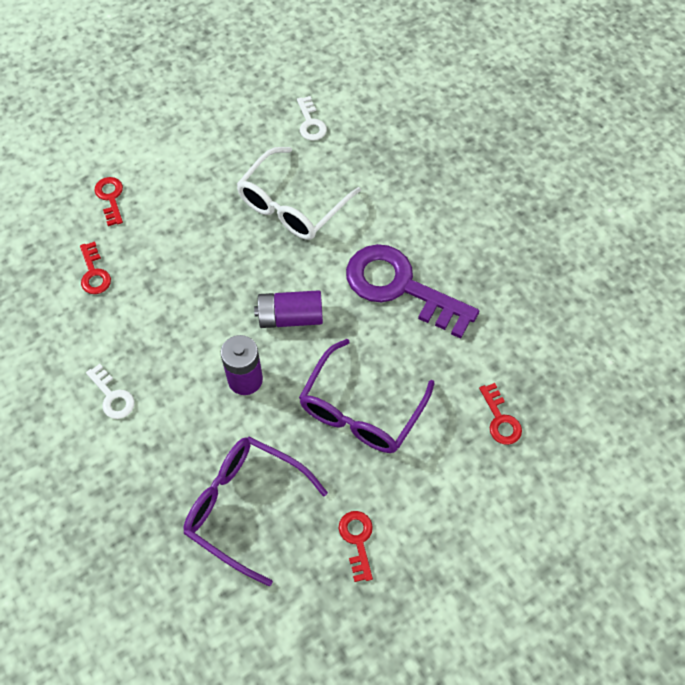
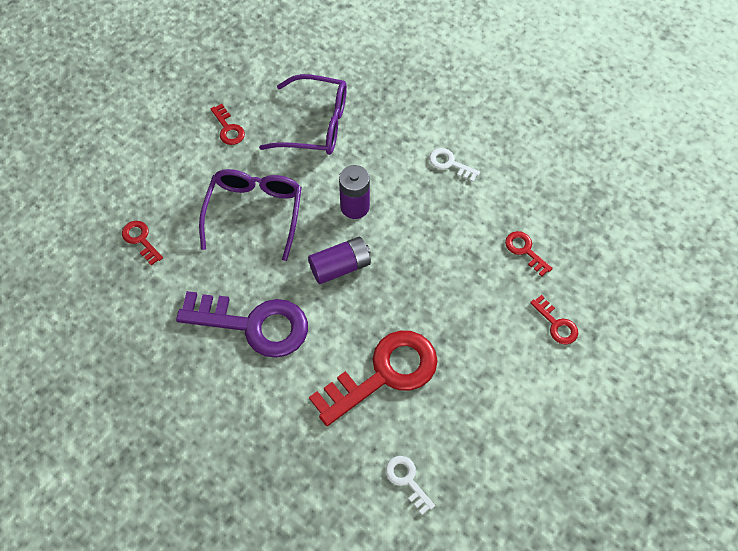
camera: 160 degrees right, 0 degrees up
white glasses [237,147,361,240] -> red key [309,331,438,426]

